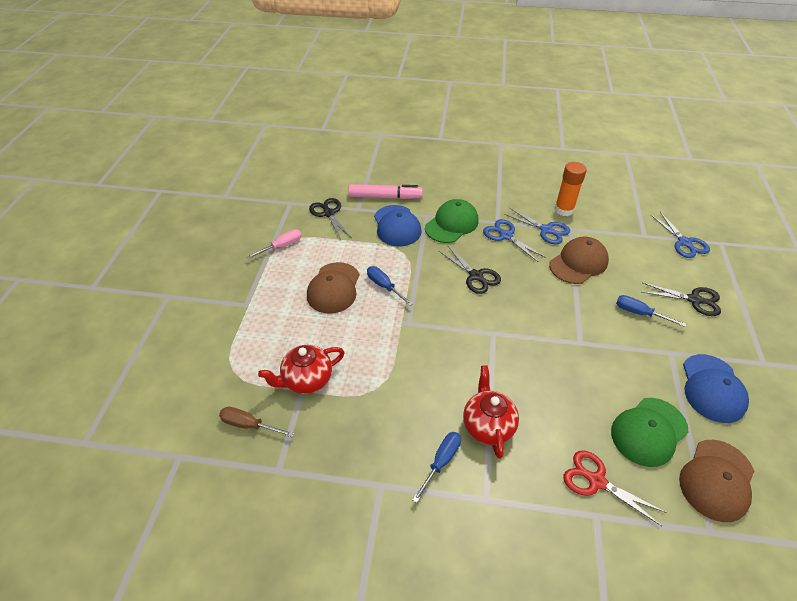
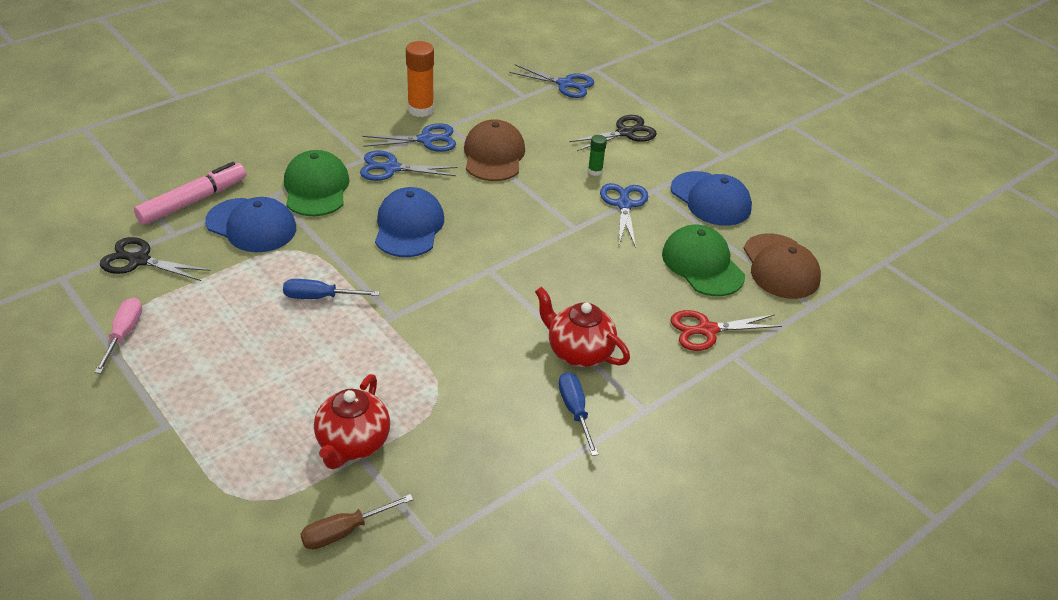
camera: 50 degrees left, 5 degrees down
brown cap [307,262,359,314] -> none
black scissors [439,246,501,294] -> blue cap [375,187,444,257]
green cap [611,398,688,467] -> green cap turned 150 degrees clockwise [662,225,745,296]
blue screwdriver [616,295,686,327] -> green glue stick [588,135,607,176]
none -> blue scissors [600,183,648,248]

